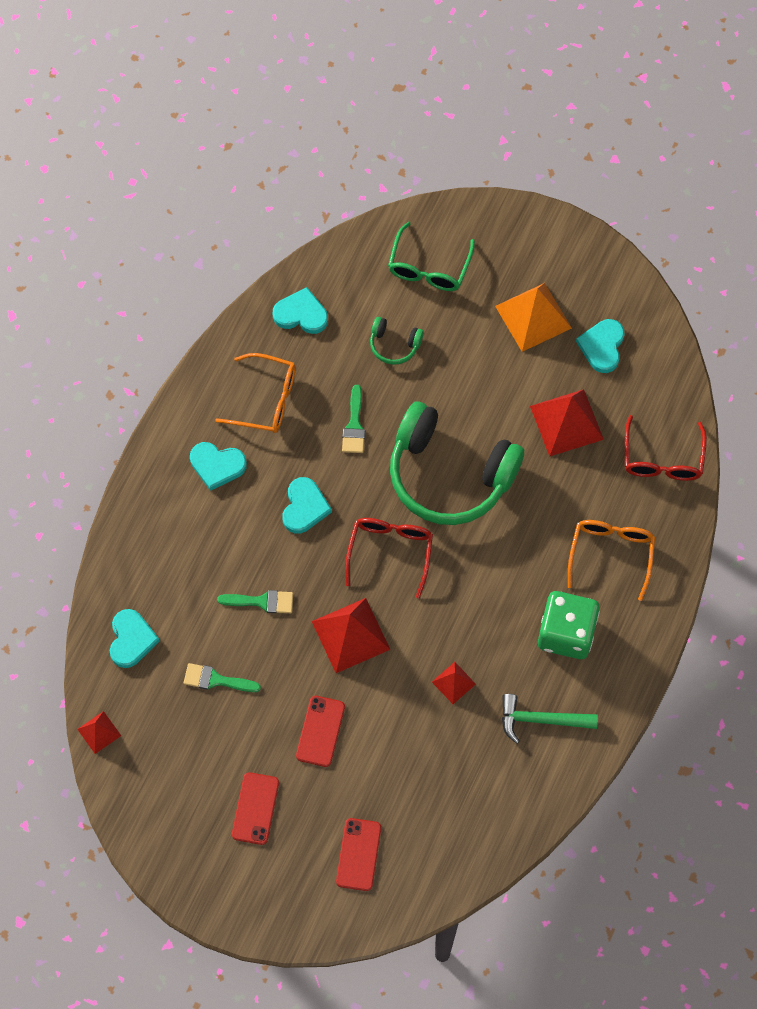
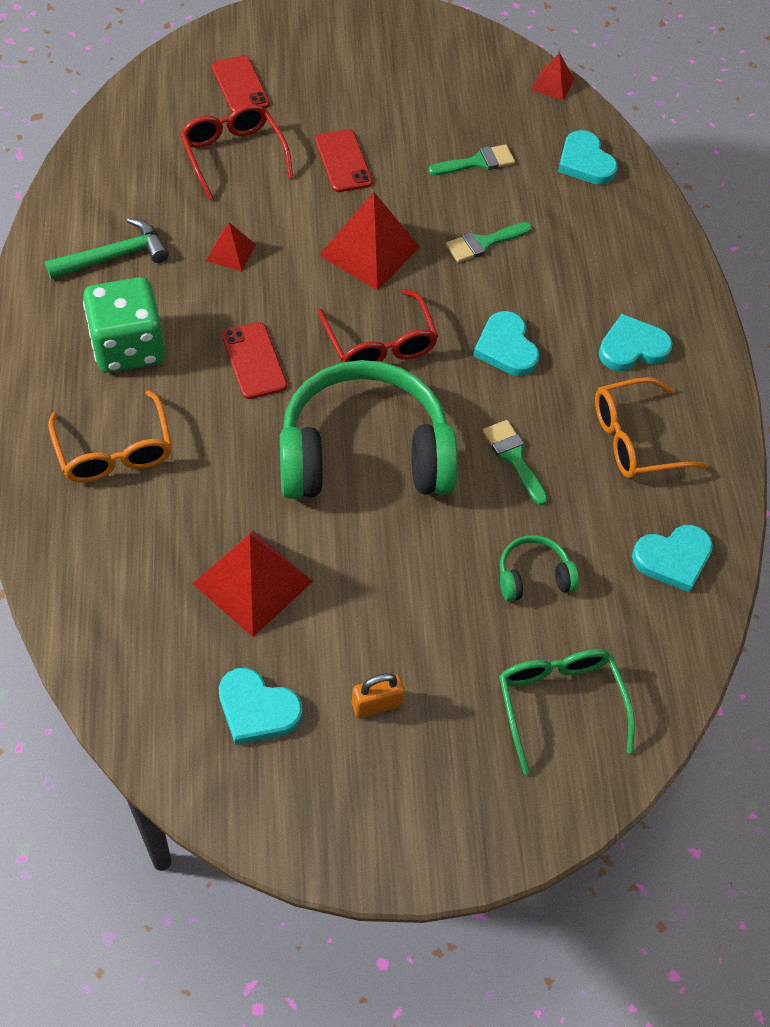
camera: 145 degrees right, 10 degrees down
red phone [232,772,279,845] -> red phone moved to [222,322,287,399]
orange pyramid [495,283,572,352] -> orange padlock [352,673,404,718]
turquoise heart [576,319,624,373] -> turquoise heart turned 135 degrees clockwise [219,668,302,745]
red glasses [625,415,707,481] -> red glasses moved to [180,104,293,200]

